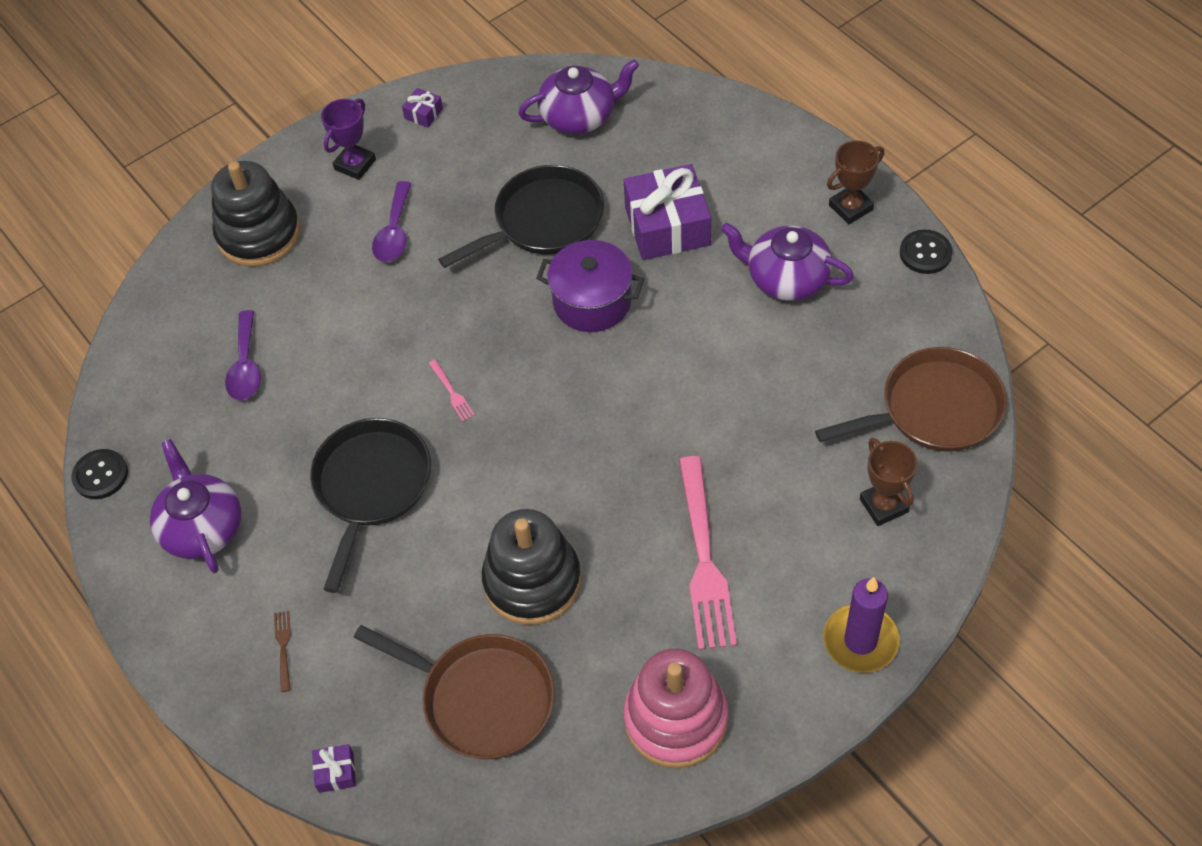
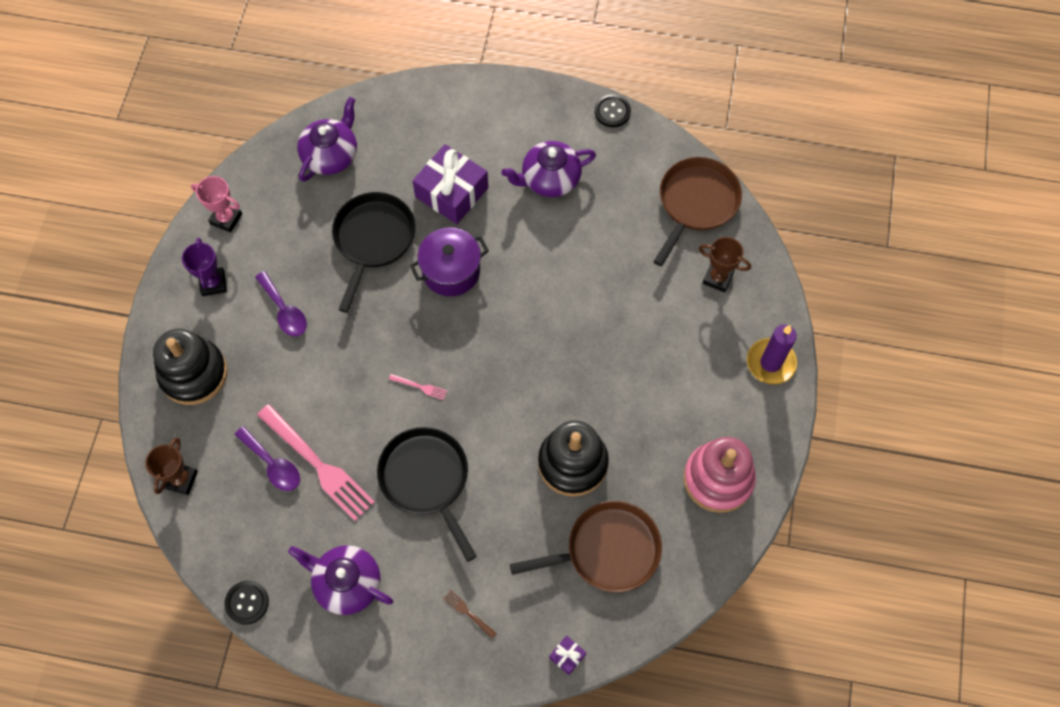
camera: 45 degrees left, 10 degrees up
purple gift [402,88,443,128] -> pink trophy [191,176,242,232]
pink fork [679,456,737,650] -> pink fork moved to [257,404,375,521]
brown trophy [827,140,884,224] -> brown trophy moved to [145,437,198,495]

